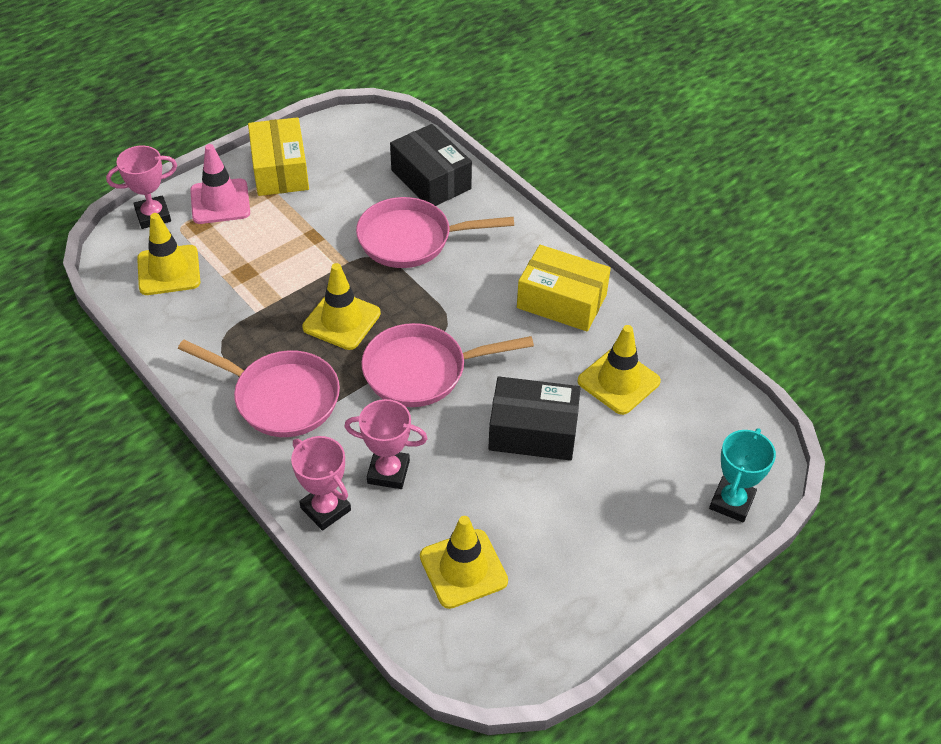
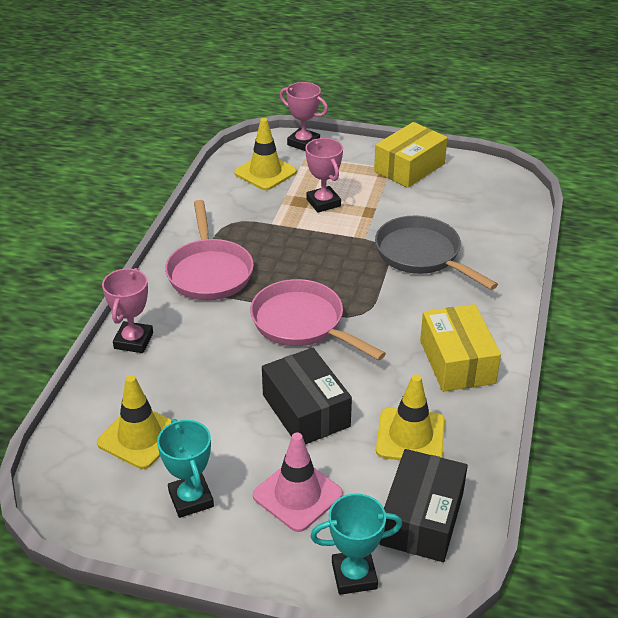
camera: 55 degrees right, 10 degrees down
pink traffic cone [190,144,250,224] -> pink traffic cone moved to [253,433,343,532]
yellow traffic cone [302,263,381,350] -> none
pink trophy [344,399,428,489] -> pink trophy moved to [305,138,343,213]
pink pan [356,197,514,268] -> grey pan [375,216,498,290]
black box [390,124,472,206] -> black box moved to [379,449,468,562]
none -> turquoise trophy [157,419,214,518]

